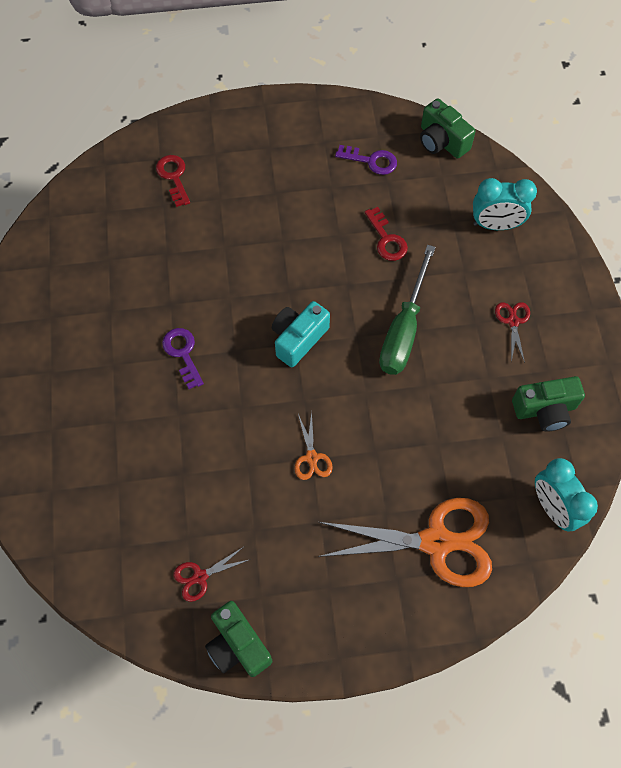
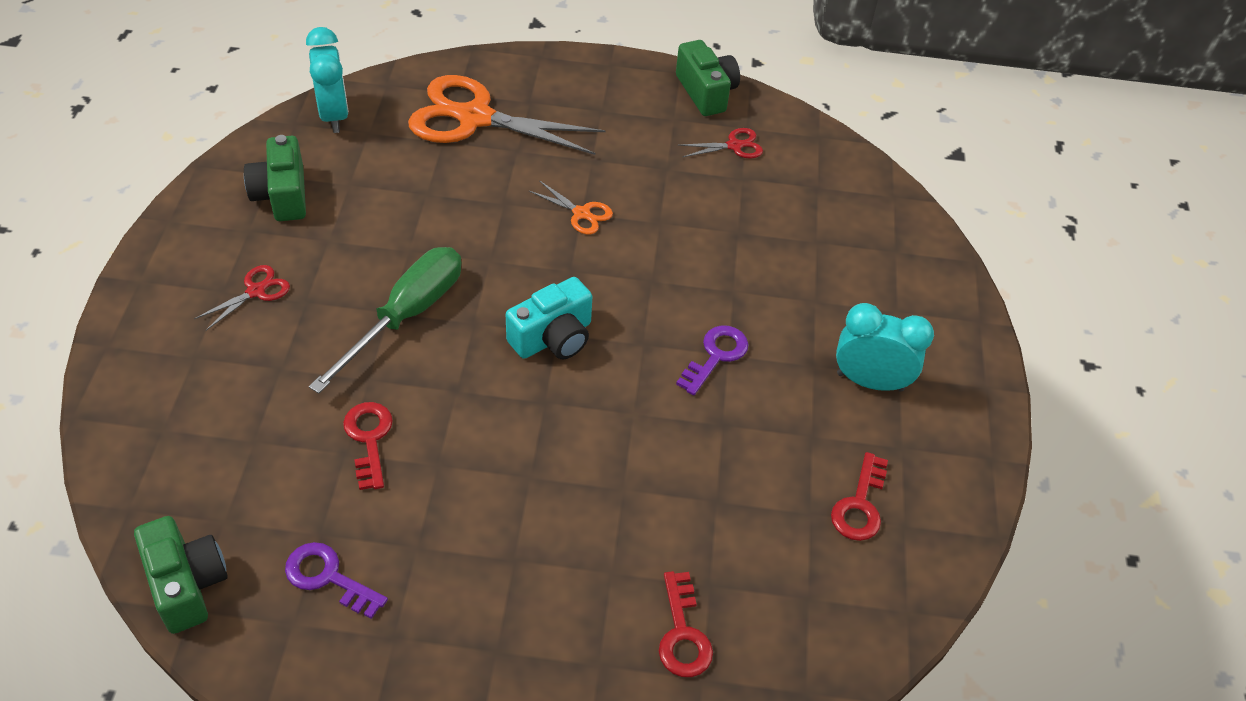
camera: 170 degrees left, 15 degrees down
purple key [162,328,204,389] -> purple key turned 135 degrees counterclockwise [676,325,749,395]
orange scissors [295,412,333,480] -> orange scissors turned 120 degrees clockwise [529,180,613,235]
turquoise clock [473,178,537,230] -> turquoise clock moved to [836,303,934,392]
red scissors [495,302,530,363] -> red scissors turned 150 degrees counterclockwise [194,265,290,330]
green camera [512,376,585,431] -> green camera turned 105 degrees counterclockwise [244,135,306,221]
none -> red key [831,452,888,541]

